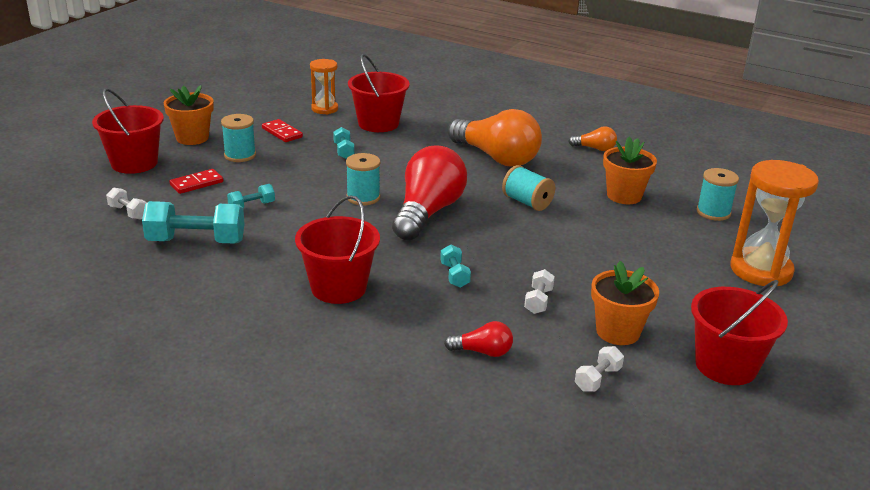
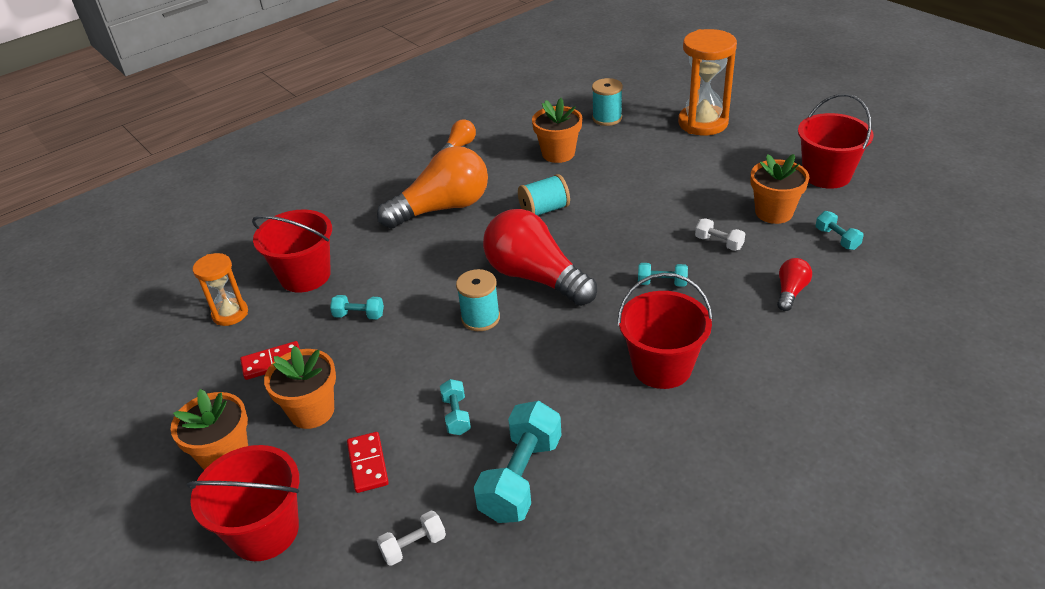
camera: 65 degrees left, 10 degrees up
turquoise spool [221,114,256,162] -> orange flower pot [264,346,336,429]
white dumbbell [575,346,624,392] -> turquoise dumbbell [816,211,864,250]

